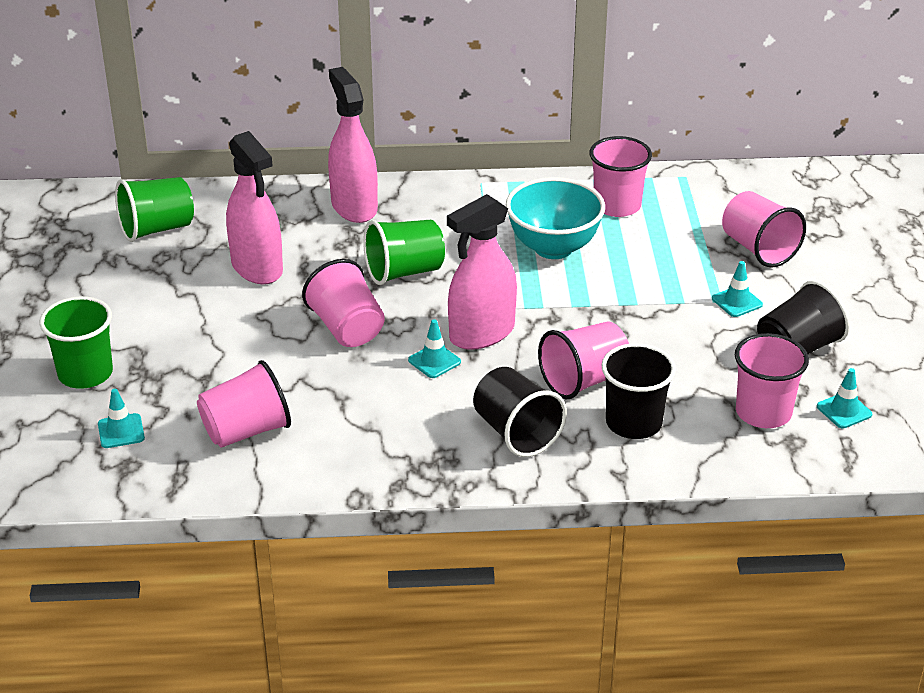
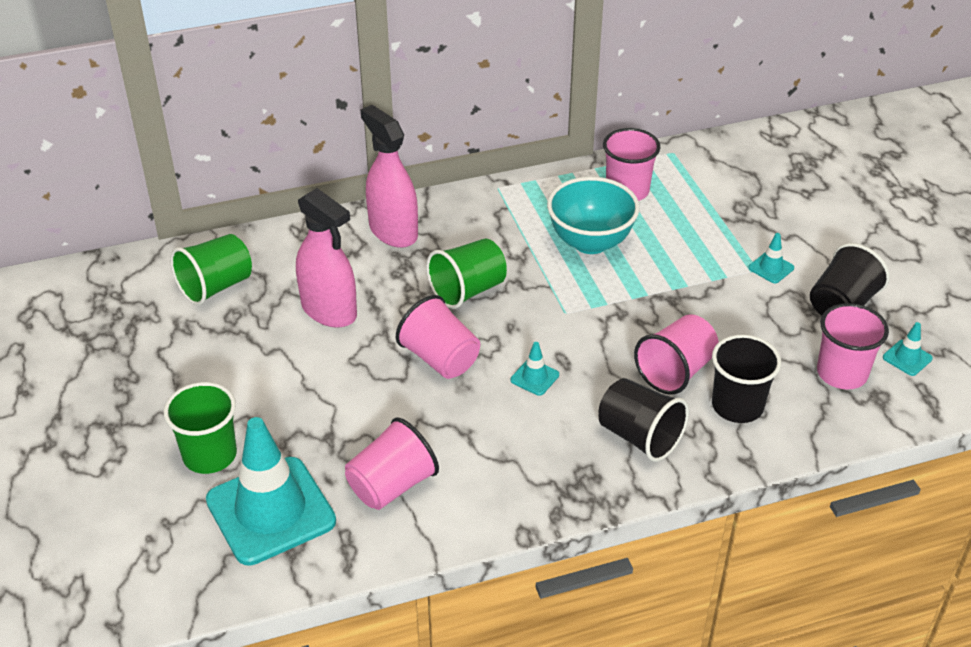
camera: 15 degrees left, 5 degrees up
turquoise traffic cone [98,389,145,448] -> turquoise traffic cone [206,417,336,566], size x2.48
pink spray bottle [447,194,517,350] -> none
pink cup [722,191,806,268] -> none

